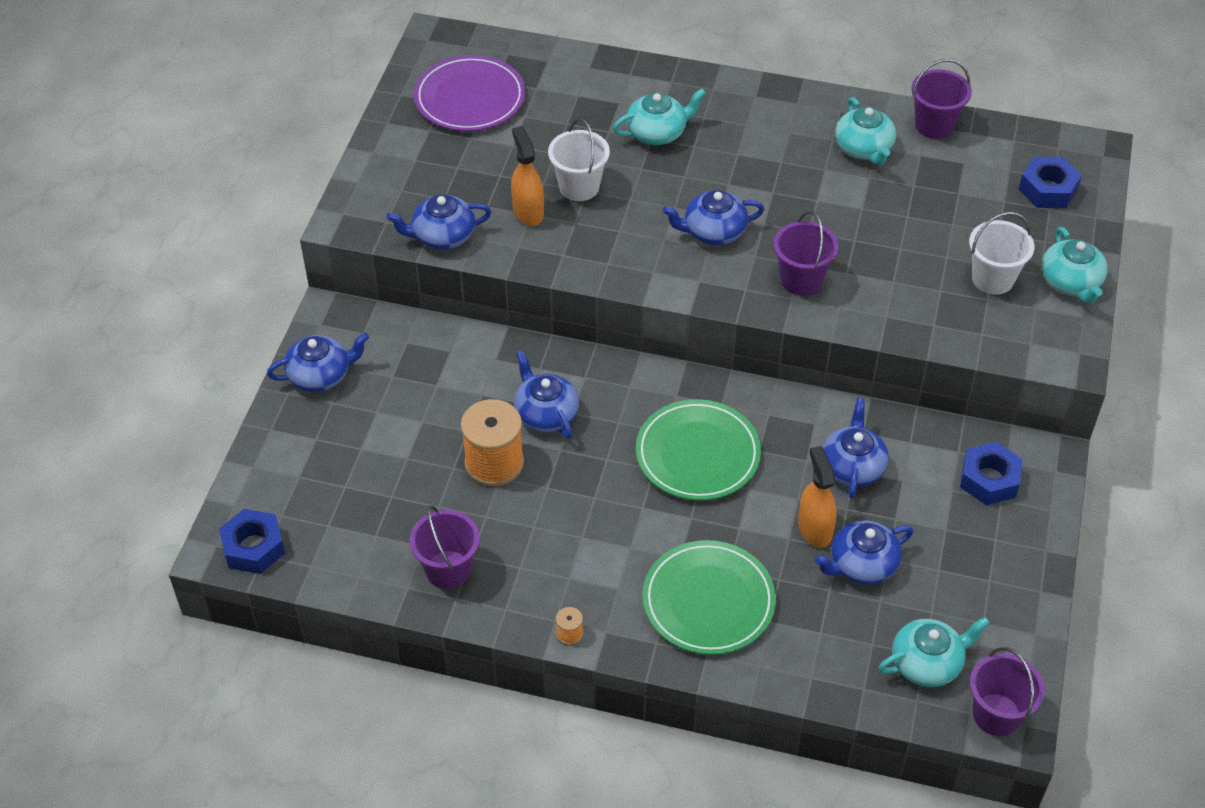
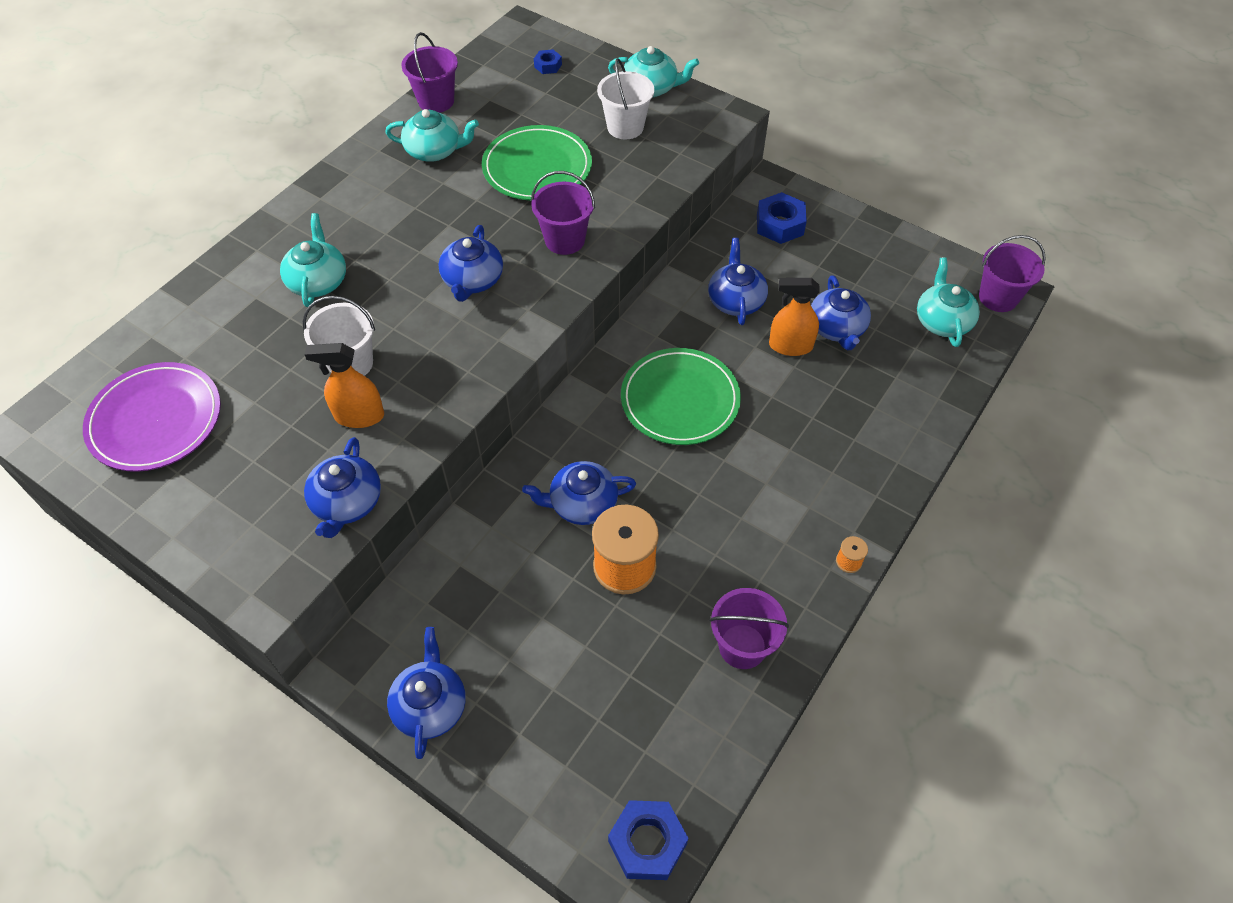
camera: 70 degrees left, 5 degrees up
green plate [642,540,776,655] -> green plate moved to [482,125,592,201]
blue teapot [823,398,889,499] -> blue teapot turned 60 degrees clockwise [708,238,768,325]
blue nut [1019,157,1082,208] -> blue nut [534,49,562,74], size x0.55

